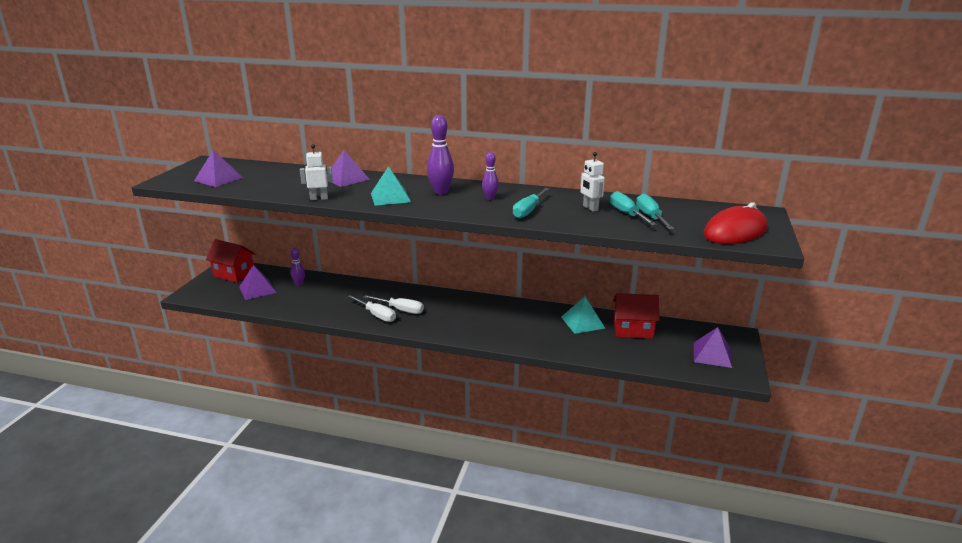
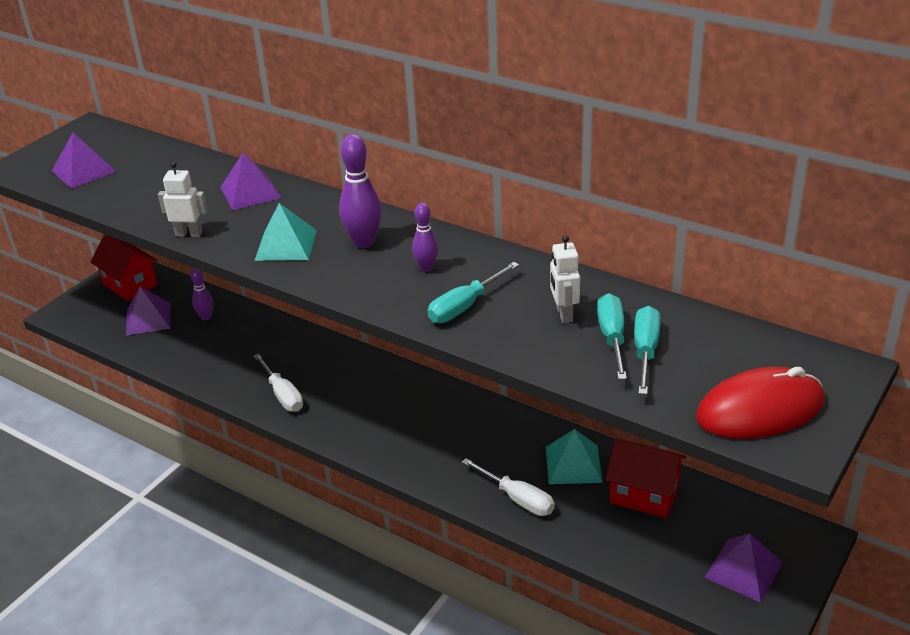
camera: 20 degrees right, 10 degrees up
white screwdriver [364,295,424,314] -> white screwdriver moved to [462,458,555,516]

